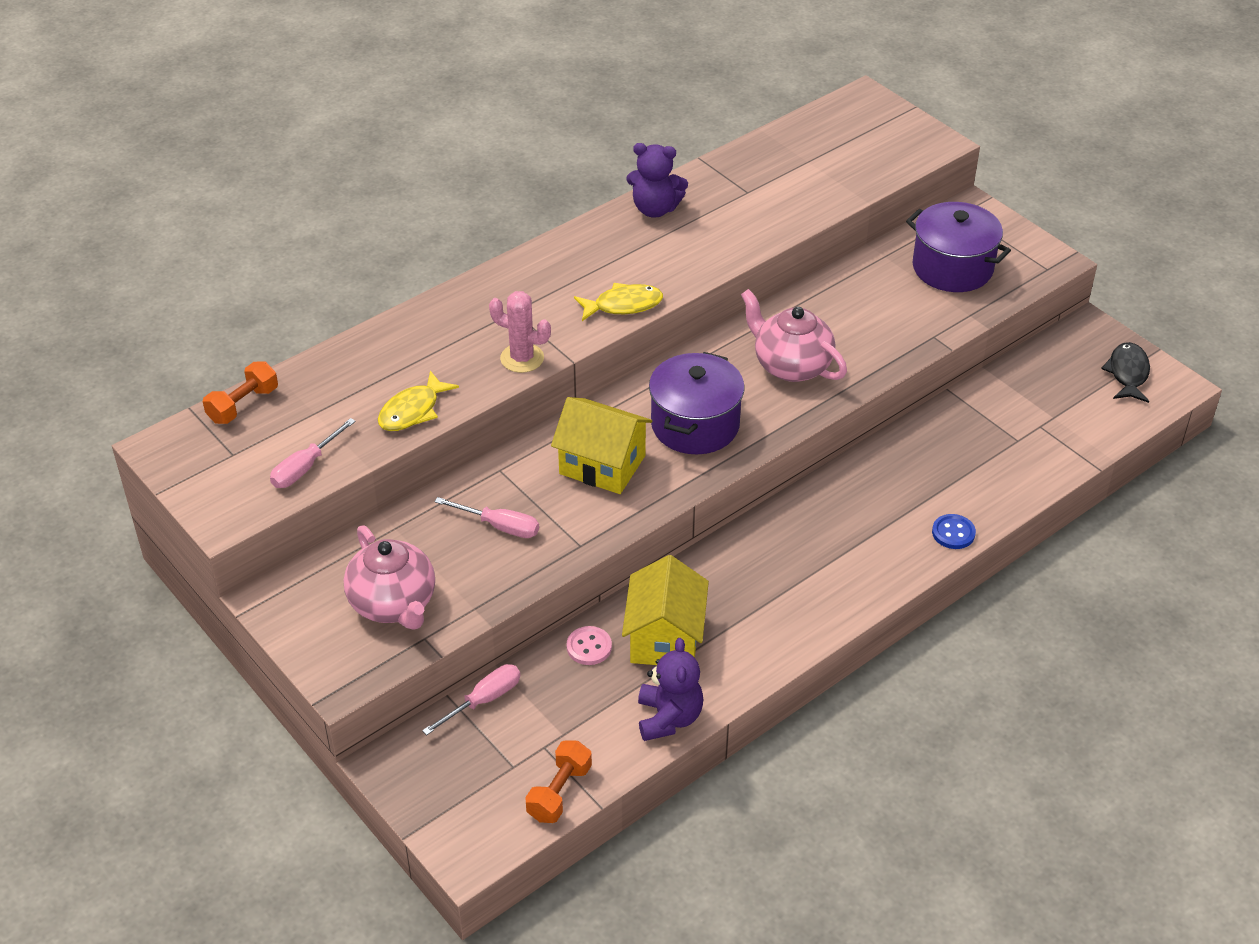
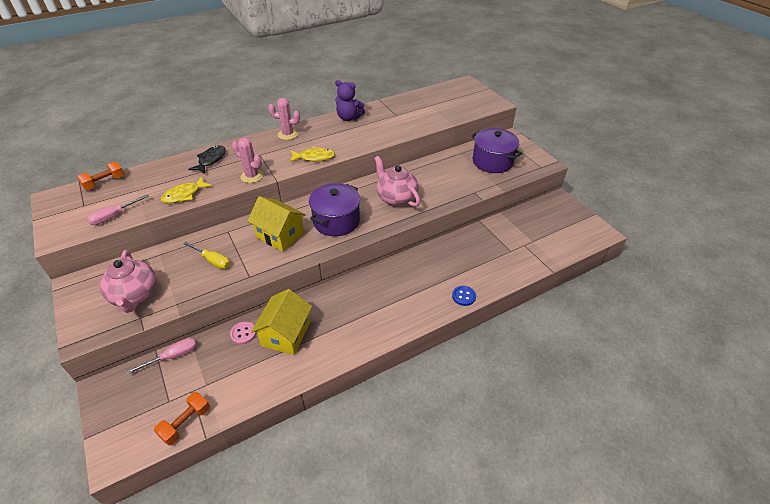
camera: 10 degrees right, 0 degrees up
pink screwdriver [434,497,539,538] -> yellow screwdriver [183,241,230,269]
purple teddy bear [638,638,703,741] -> none
black fish [1101,342,1150,403] -> black fish moved to [188,145,226,174]
none -> pink cactus [268,98,300,140]

